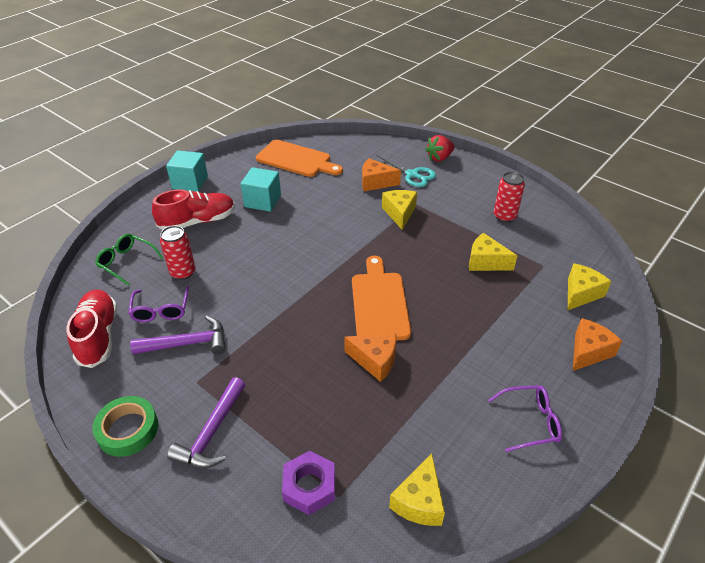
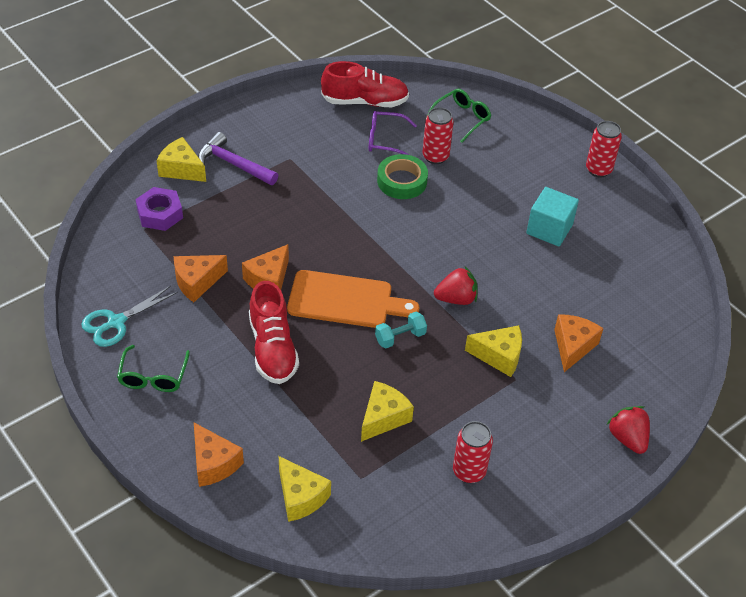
camera: 100 degrees right, 5 degrees up
green tape [92,396,158,457] -> green tape moved to [377,154,428,199]
purple hammer [130,316,226,354] -> none
red shoe [152,189,235,230] -> red shoe moved to [249,281,299,384]
turquoise cube [166,150,208,192] -> red can [586,121,622,177]
orange cutting board [256,140,343,177] -> none
turquoise scissors [372,155,436,187] -> turquoise scissors moved to [81,286,178,347]
yellow cheese [389,454,445,526] -> yellow cheese moved to [156,137,206,182]
purple glasses [488,385,562,452] -> green glasses [117,345,190,392]
none -> orange cheese [174,255,228,302]
none -> turquoise dumbbell [375,312,427,348]
none -> red strawberry [434,267,478,305]

